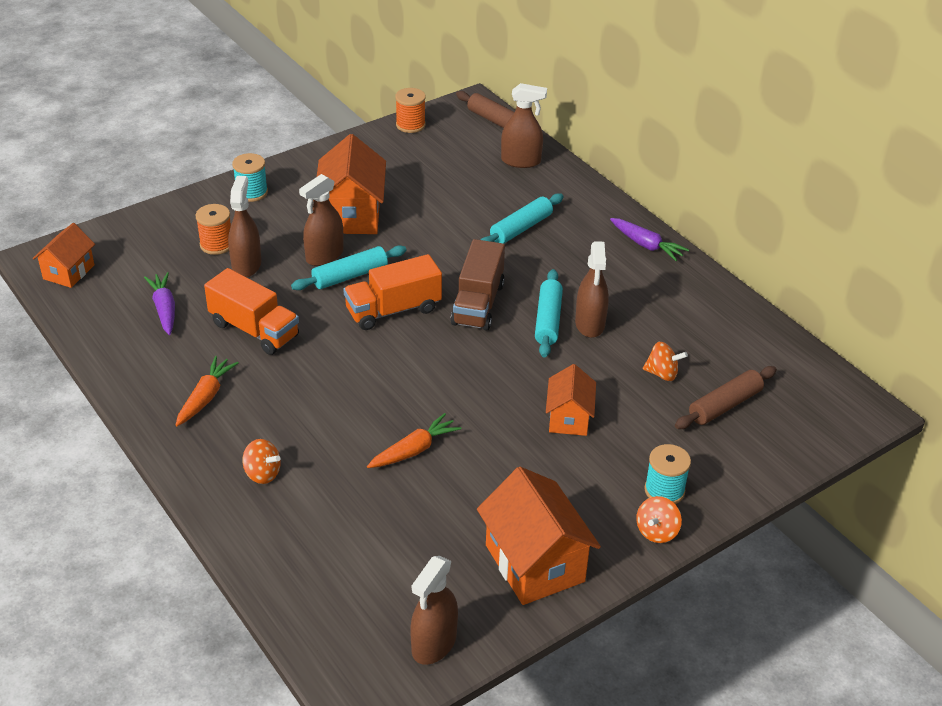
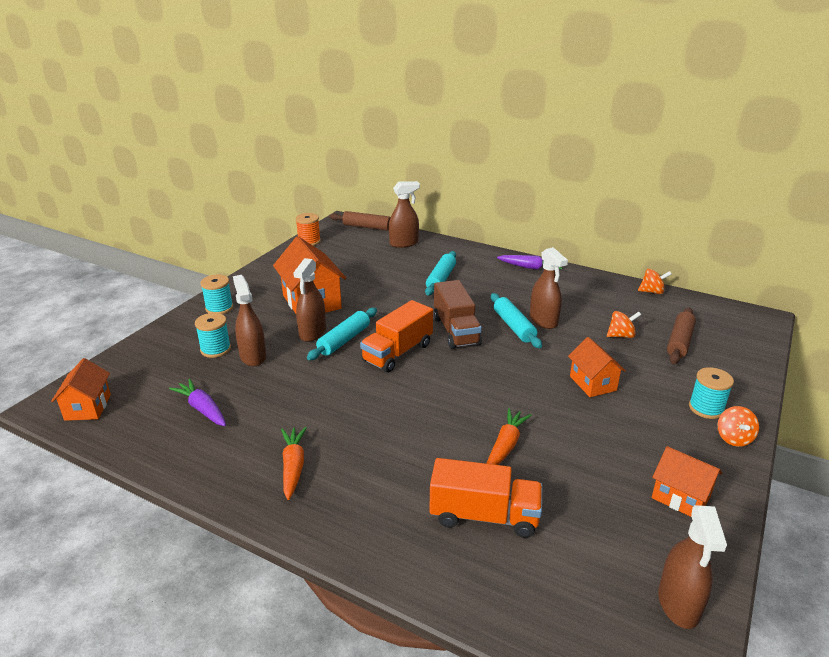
camera: 25 degrees left, 10 degrees down
orange spool [195,204,231,255] -> turquoise spool [195,313,231,358]
orange truck [204,268,299,355] -> orange truck moved to [429,458,543,538]
orange spinning top [242,439,281,484] -> orange spinning top moved to [638,269,671,294]
orange house [477,467,601,605] -> orange house [652,446,722,517], size x0.60

